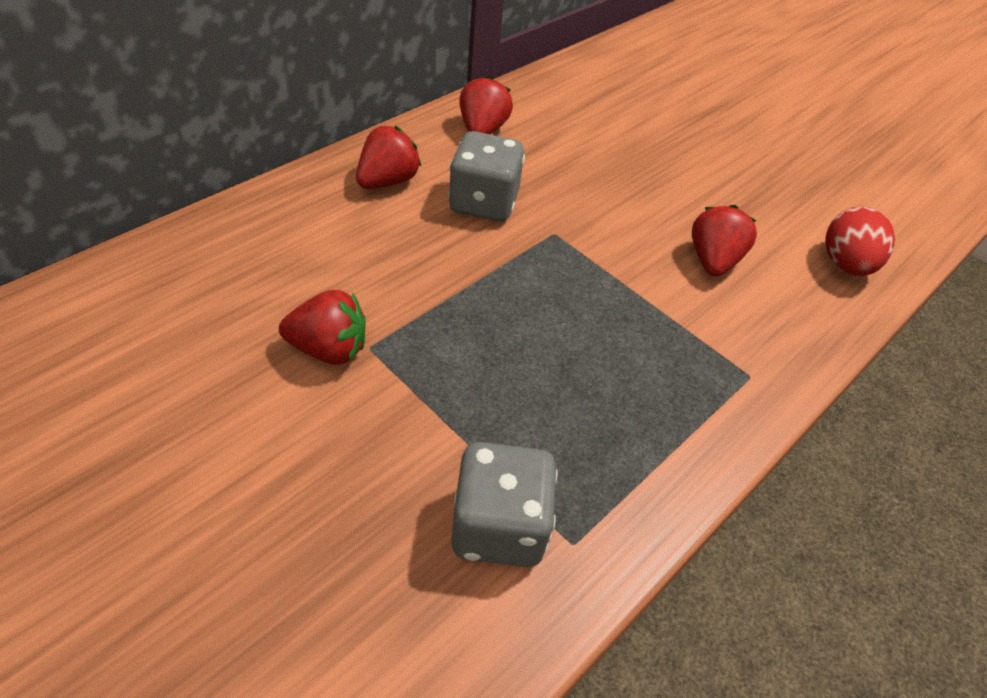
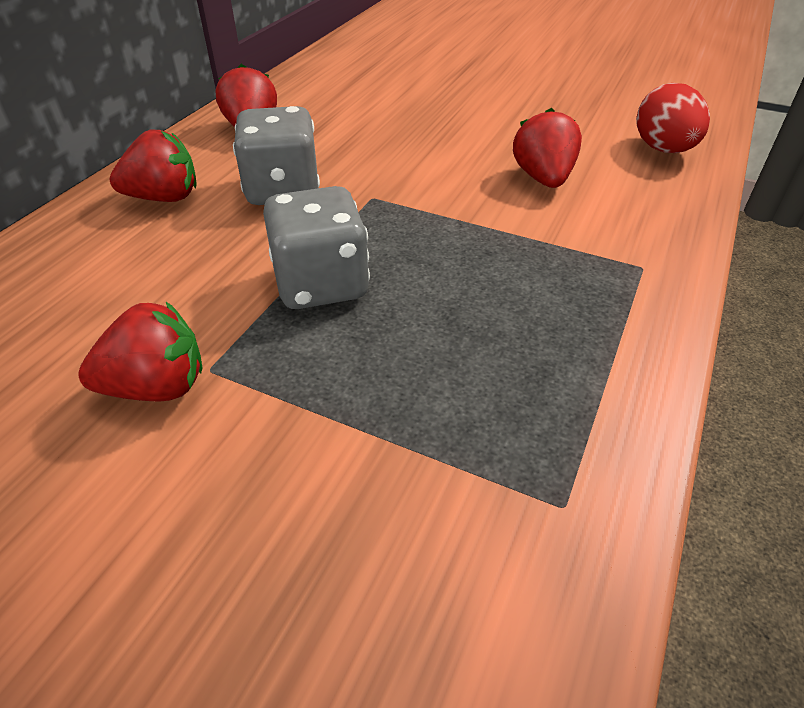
camera: 15 degrees left, 5 degrees down
red strawberry [356,126,421,189] -> red strawberry turned 60 degrees clockwise [110,130,197,202]
grey dice [451,442,558,567] -> grey dice moved to [263,186,370,309]

